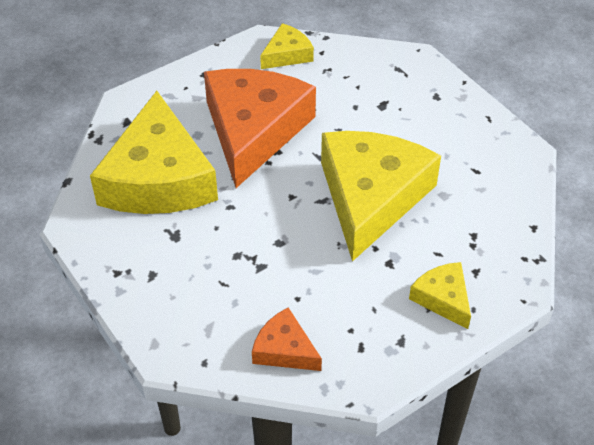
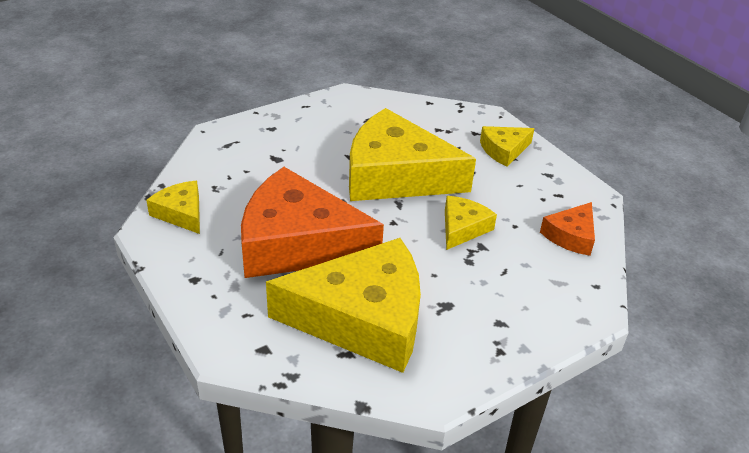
camera: 90 degrees left, 10 degrees down
none -> yellow cheese [445,196,497,250]

